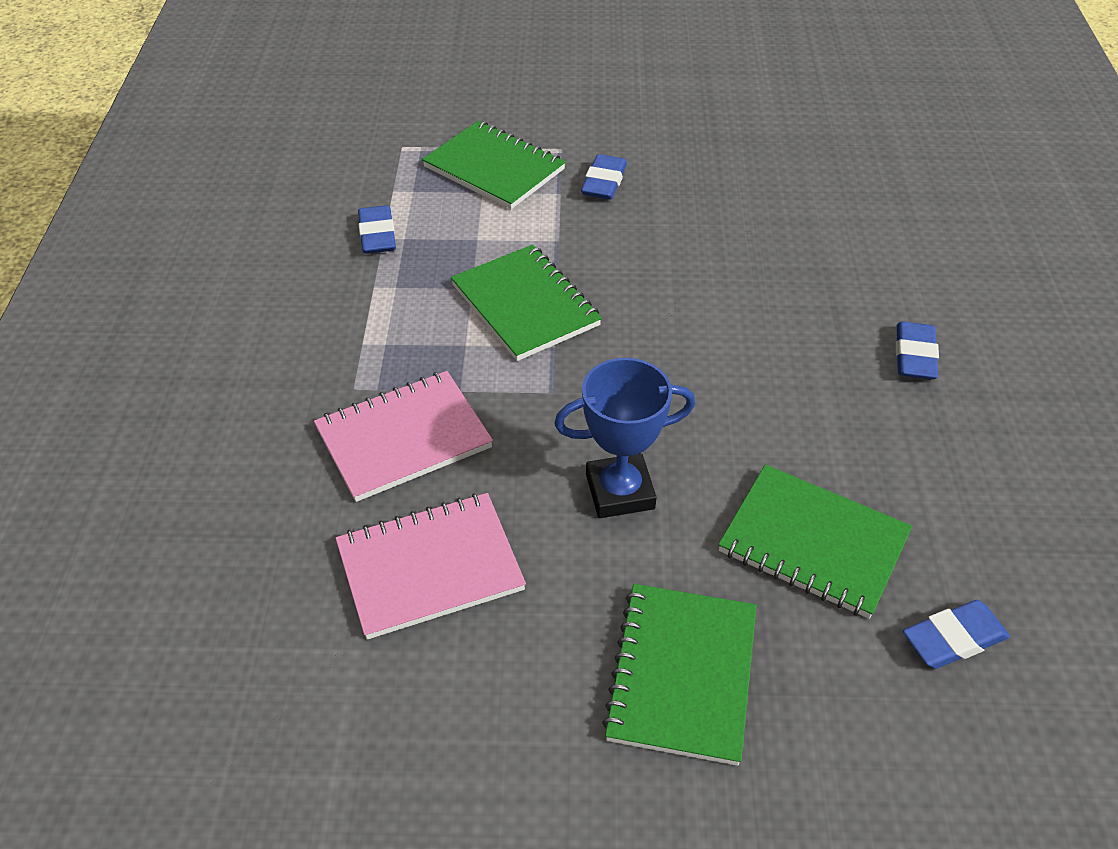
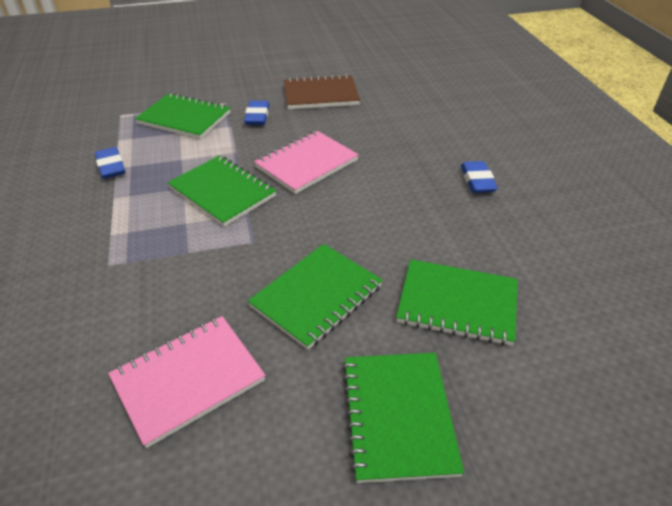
camera: 15 degrees left, 5 degrees down
pink notebook [314,371,493,502] -> pink notebook moved to [254,131,359,194]
blue trophy [554,358,695,518] -> green notebook [248,244,383,350]
blue eraser [903,600,1010,669] -> none
none -> brown notebook [284,74,360,109]

